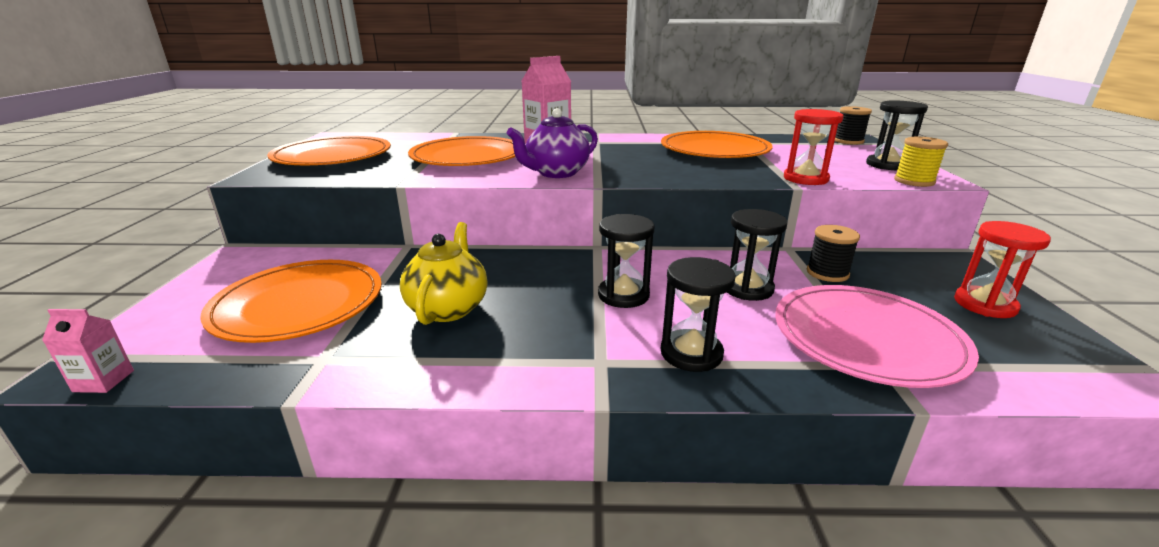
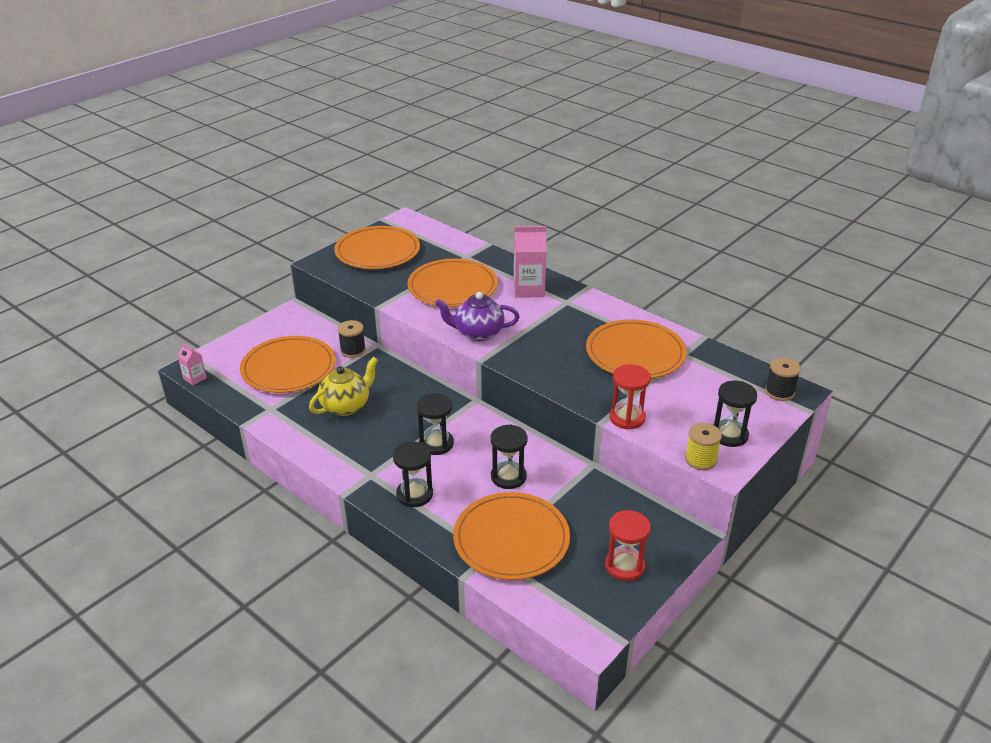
camera: 40 degrees right, 10 degrees up
pink plate [775,285,979,388] -> orange plate [453,492,570,580]
black spool [807,225,860,282] -> black spool moved to [338,320,366,358]

